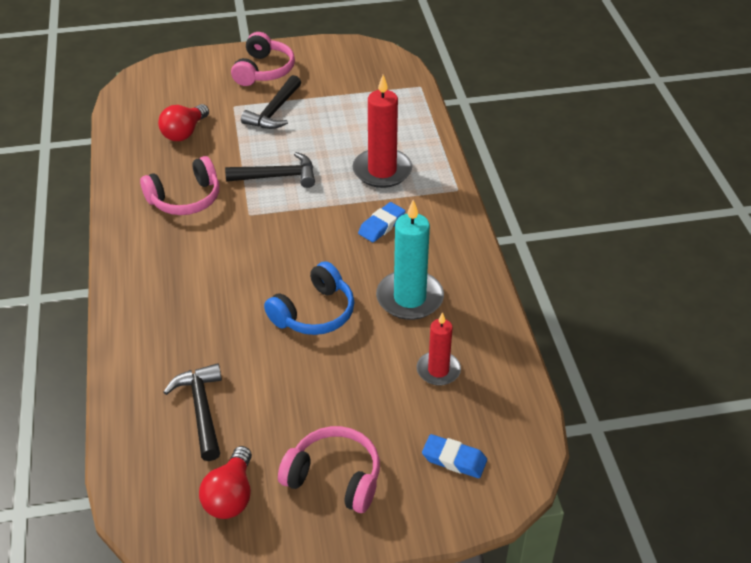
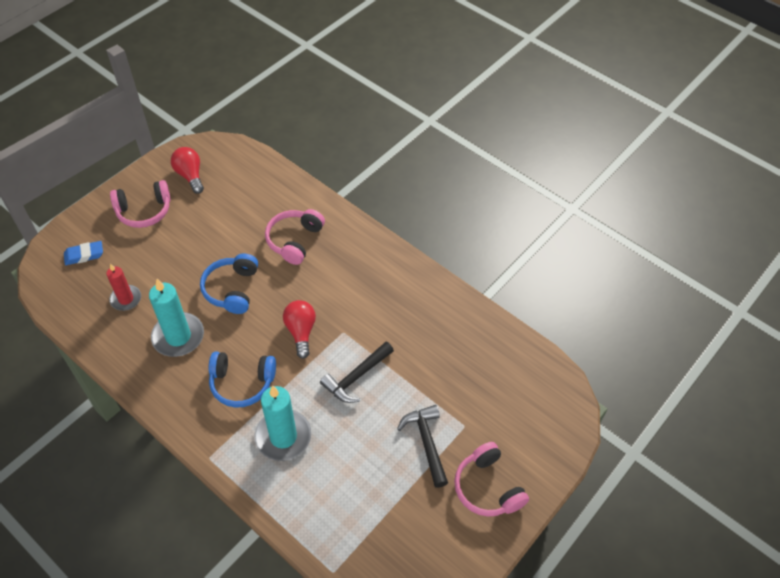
camera: 140 degrees right, 10 degrees up
pink headphones [140,156,219,215] -> pink headphones moved to [265,209,325,265]
red light bulb [158,104,209,141] -> red light bulb moved to [283,300,316,359]
black hammer [164,363,222,461] -> none
red candle [353,75,412,188] -> turquoise candle [255,386,311,461]
blue eraser [358,202,405,242] -> blue headphones [209,351,276,408]

